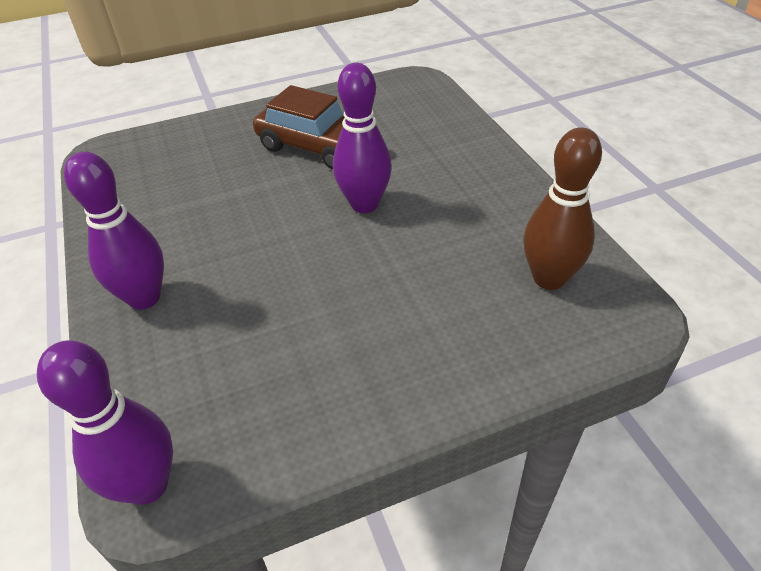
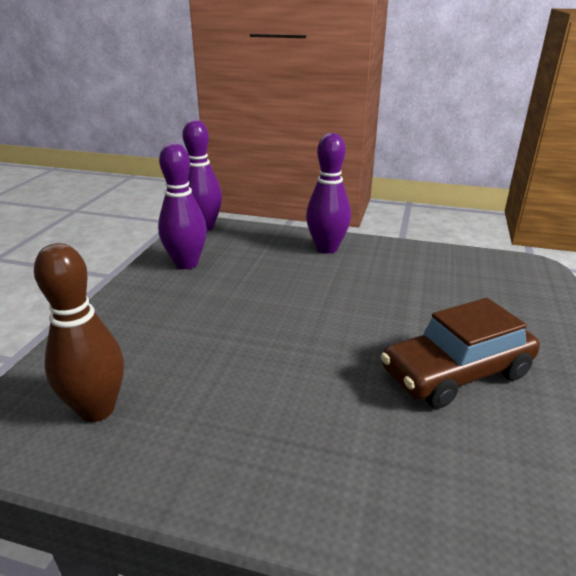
camera: 125 degrees right, 15 degrees down
purple bowling pin [333,63,392,213] -> purple bowling pin moved to [158,143,207,269]

